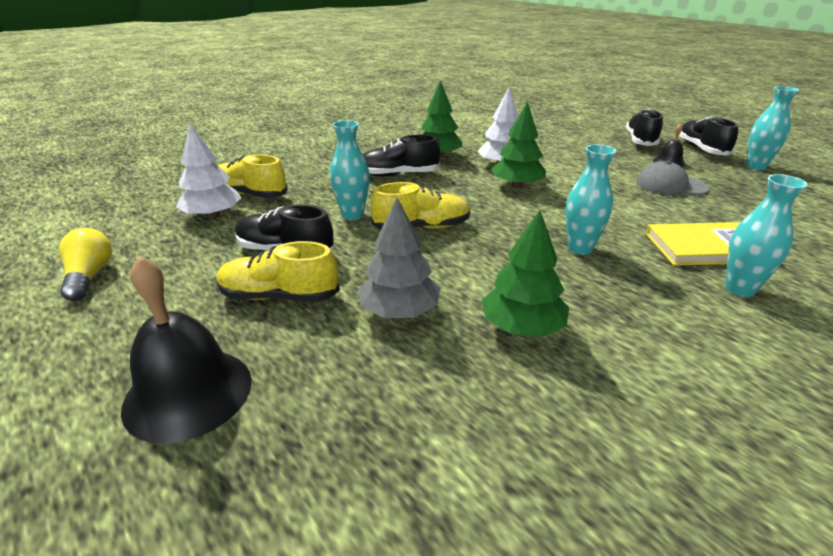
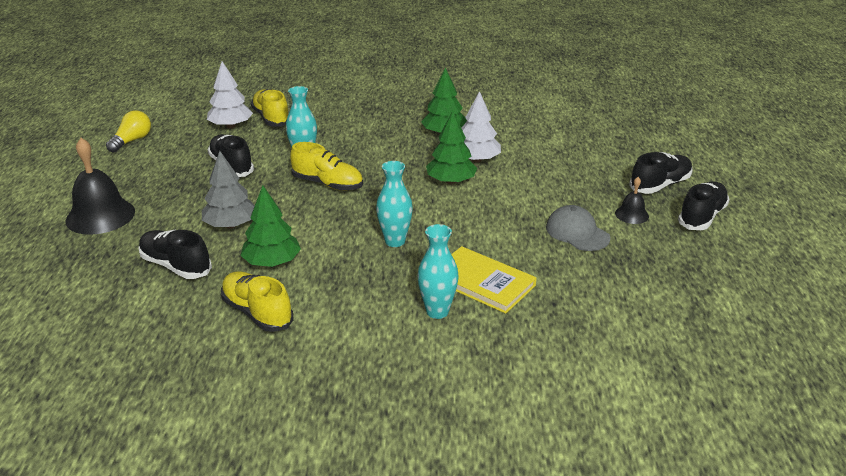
camera: 40 degrees right, 0 degrees up
yellow shoe [216,241,340,302] -> yellow shoe moved to [221,271,294,332]
black shoe [363,135,440,176] -> black shoe moved to [138,230,212,279]
turquoise vase [746,86,799,170] -> none

